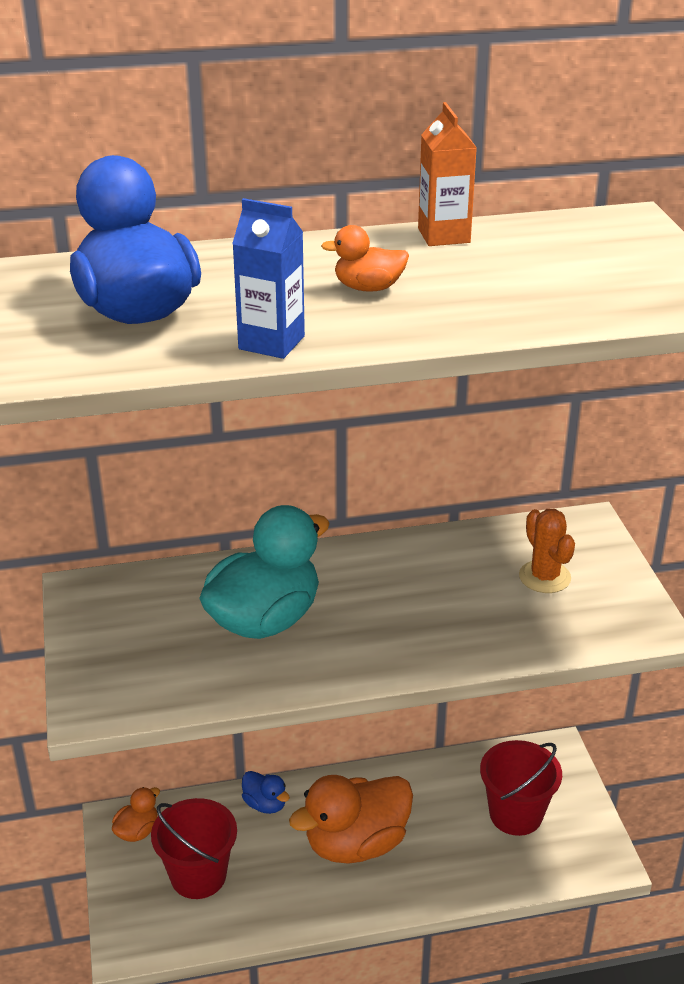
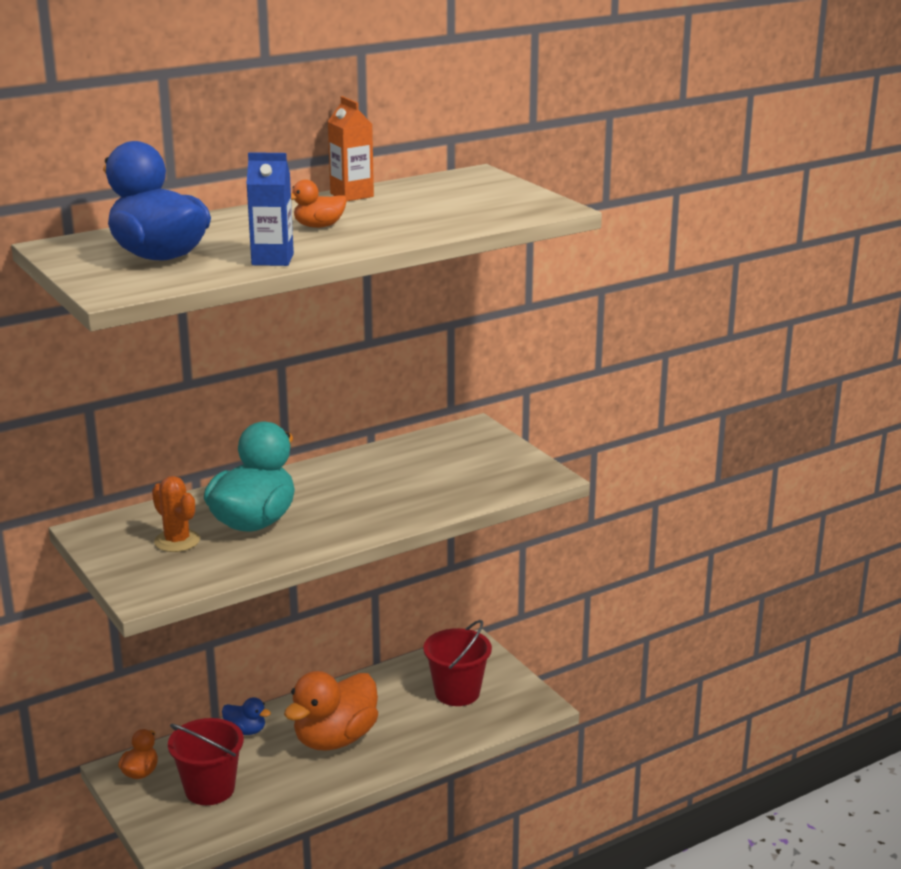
camera: 20 degrees left, 10 degrees down
orange cactus [519,509,575,593] -> orange cactus moved to [152,476,200,552]

